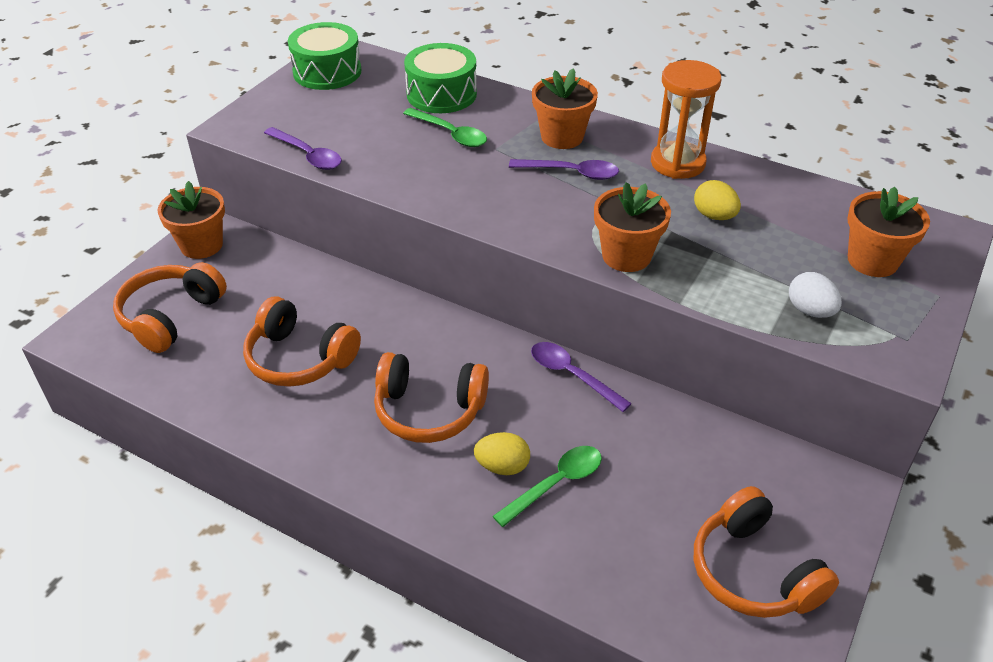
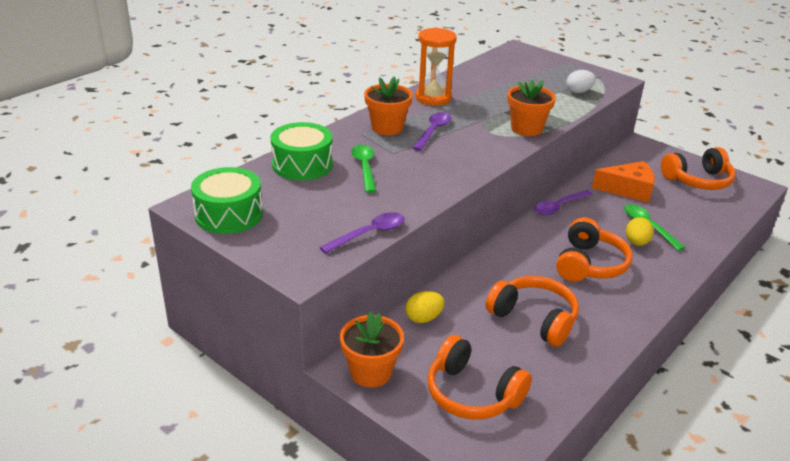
camera: 80 degrees left, 10 degrees down
orange headphones [243,296,361,387] -> orange headphones turned 90 degrees counterclockwise [486,276,579,347]
green spoon [403,108,487,147] -> green spoon turned 60 degrees counterclockwise [351,145,376,193]
yellow egg [694,180,741,220] -> yellow egg moved to [406,291,444,323]
orange flower pot [847,187,930,277] -> none
none -> orange cheese [592,161,655,203]

